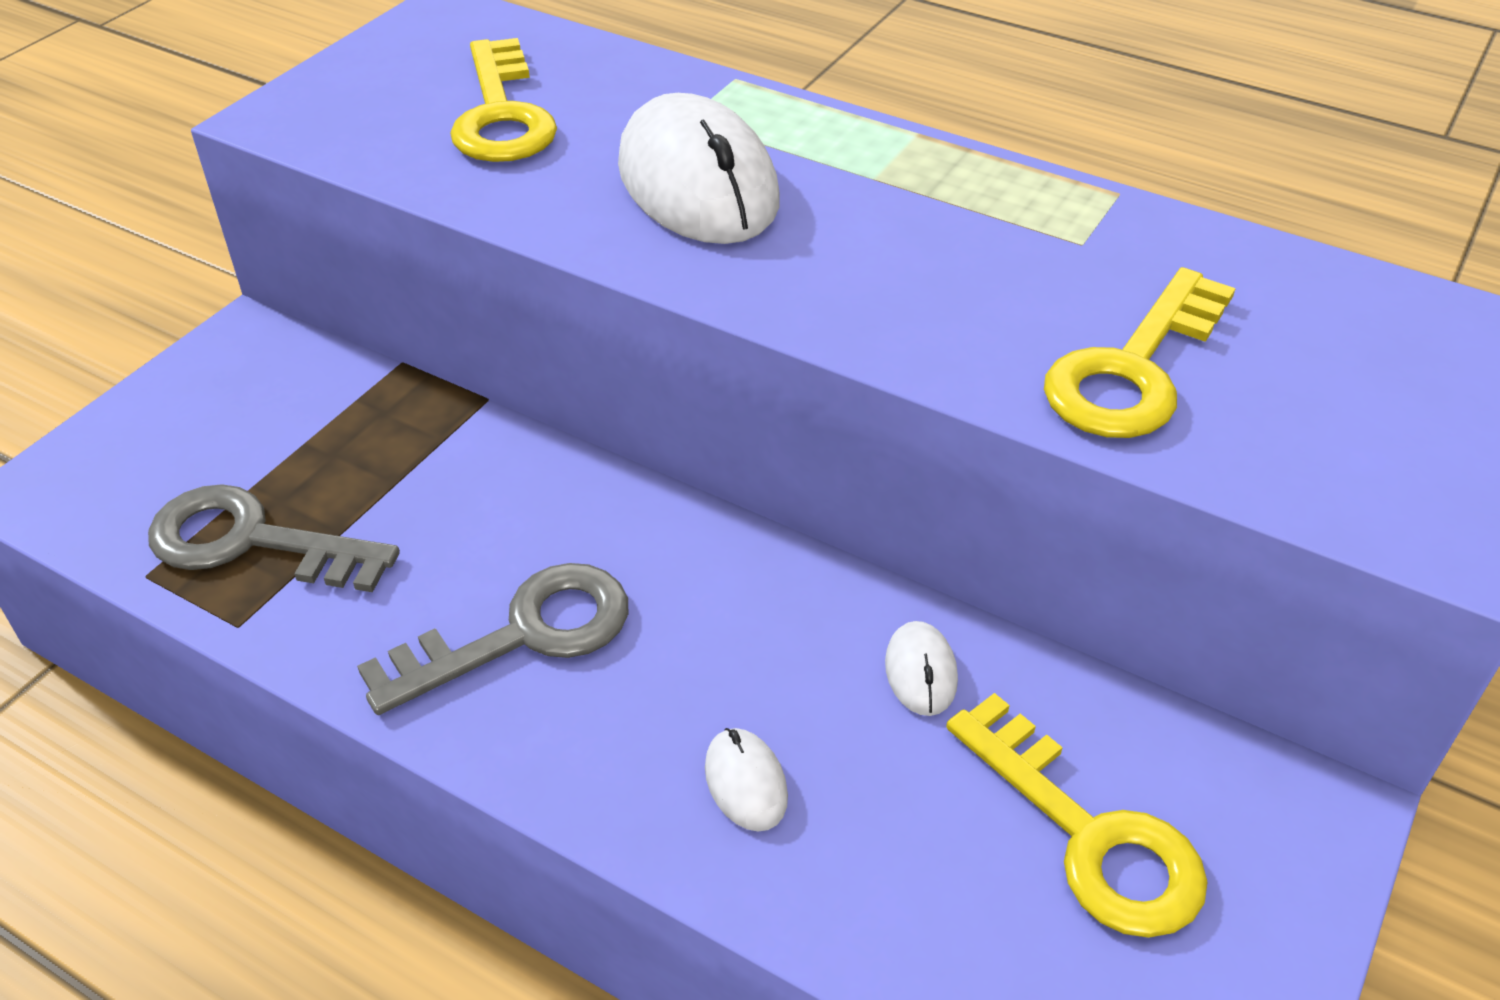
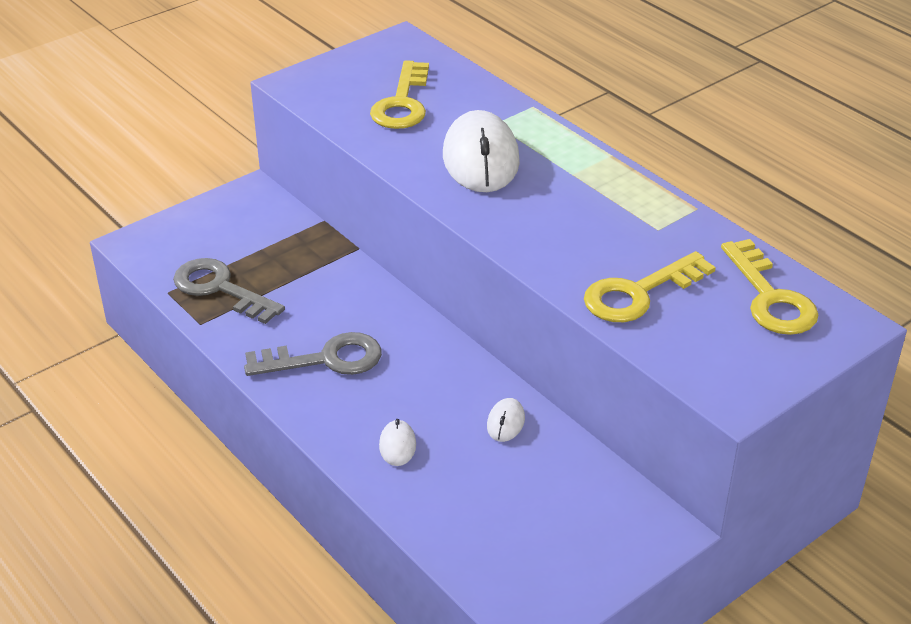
camera: 20 degrees right, 5 degrees down
yellow key [946,693,1208,938] -> yellow key moved to [721,239,818,335]

